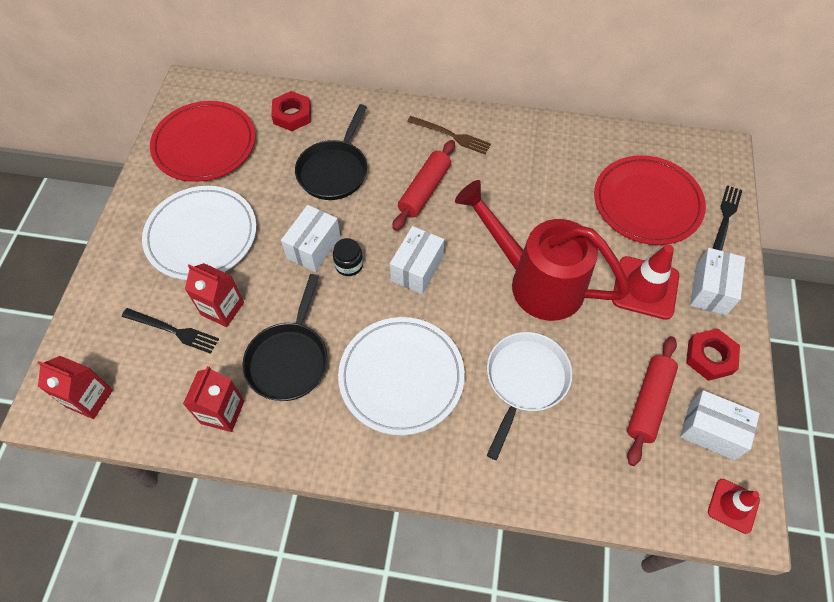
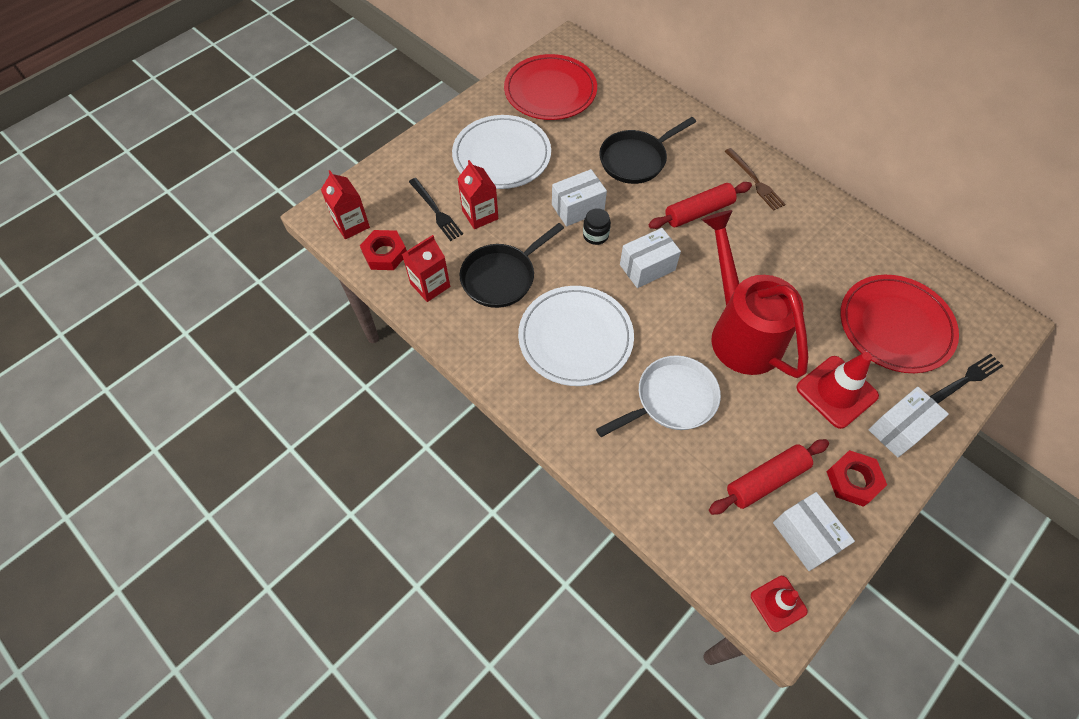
camera: 35 degrees right, 0 degrees up
red nut [271,91,311,131] -> red nut moved to [360,230,407,270]

